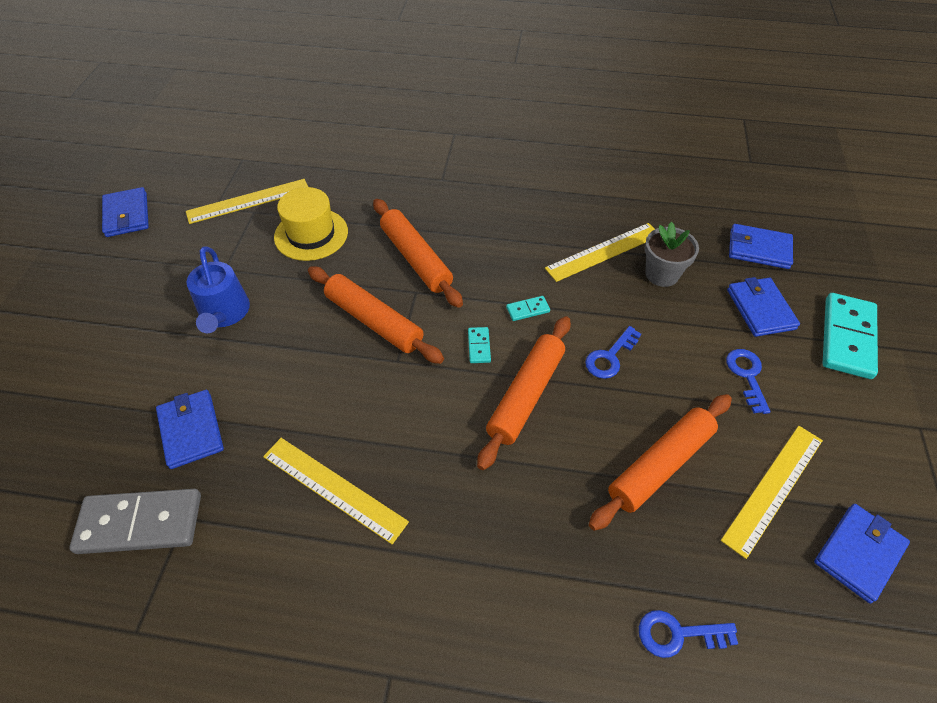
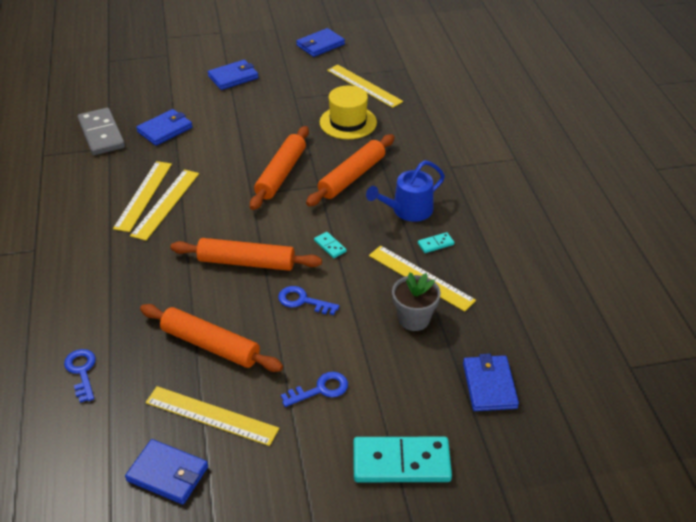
camera: 70 degrees right, 10 degrees down
blue watering can [187,246,250,333] -> blue watering can moved to [366,160,445,222]
turquoise domino [468,327,491,363] -> turquoise domino moved to [418,232,454,253]
blue wallet [727,277,800,337] -> blue wallet moved to [208,60,258,90]
none -> yellow ruler [130,169,199,241]

